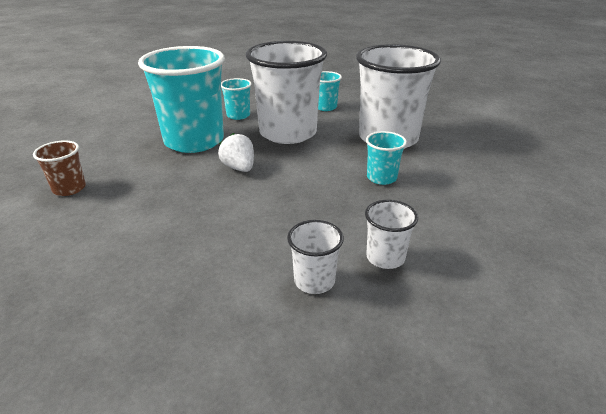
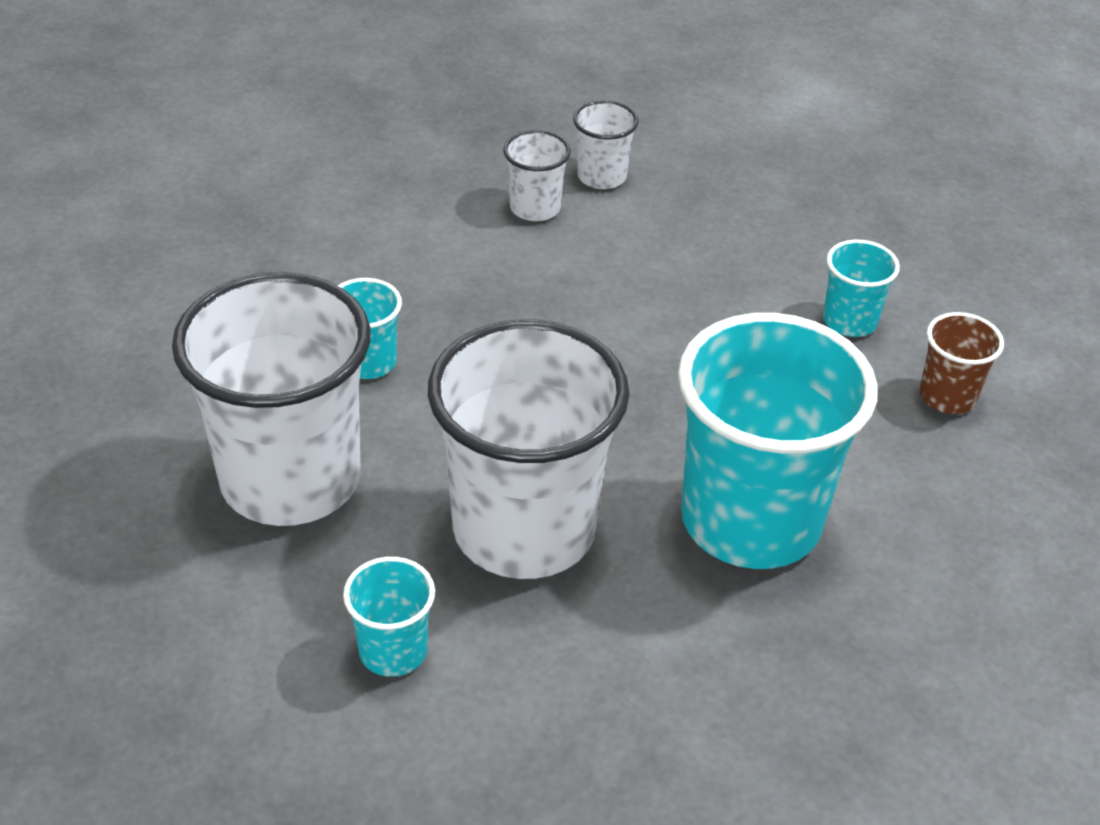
camera: 175 degrees left, 10 degrees up
white strawberry [218,133,254,172] -> none
turquoise cup [221,78,252,120] -> turquoise cup moved to [823,240,900,337]
white cup [365,200,418,269] -> white cup moved to [573,100,639,189]

